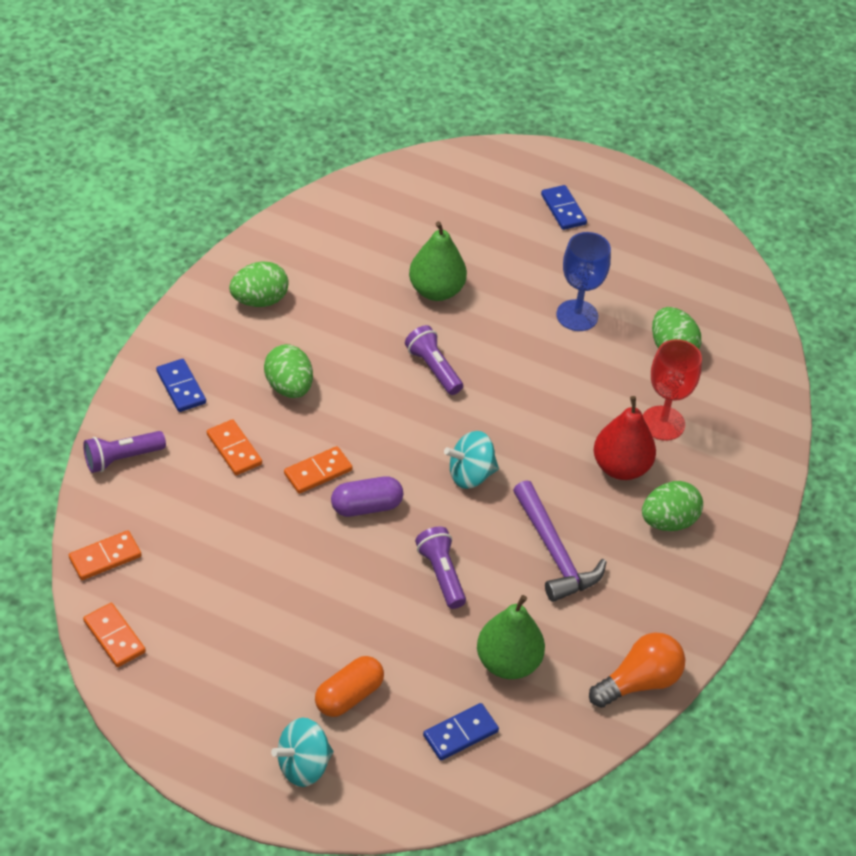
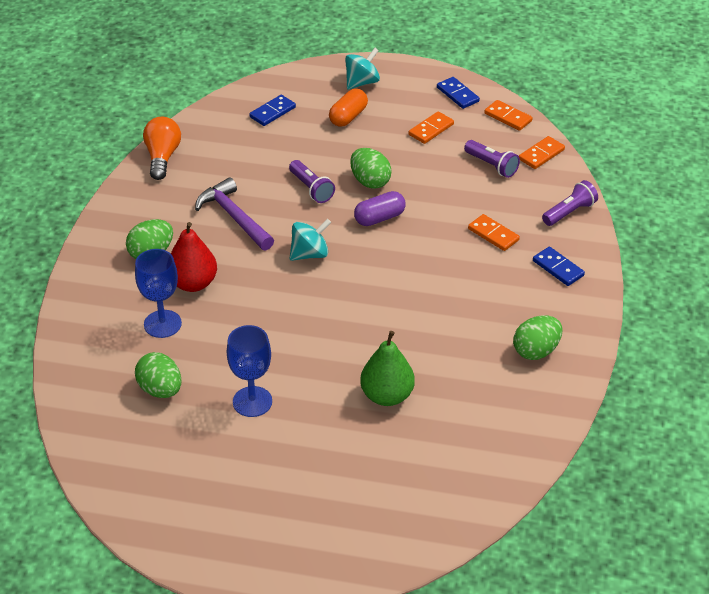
camera: 170 degrees right, 5 degrees down
green egg [264,344,313,398] -> green egg moved to [350,148,392,189]
orange domino [284,446,353,494] -> orange domino moved to [409,111,454,144]
purple flashlight [405,325,463,395] -> purple flashlight moved to [464,140,520,178]
green pear [477,595,545,679] -> none
blue domino [541,185,587,230] -> blue domino moved to [437,77,480,109]
orange light bulb [589,632,685,708] -> orange light bulb turned 135 degrees clockwise [143,117,181,180]
red goblet [643,339,702,441] -> blue goblet [135,249,182,338]

